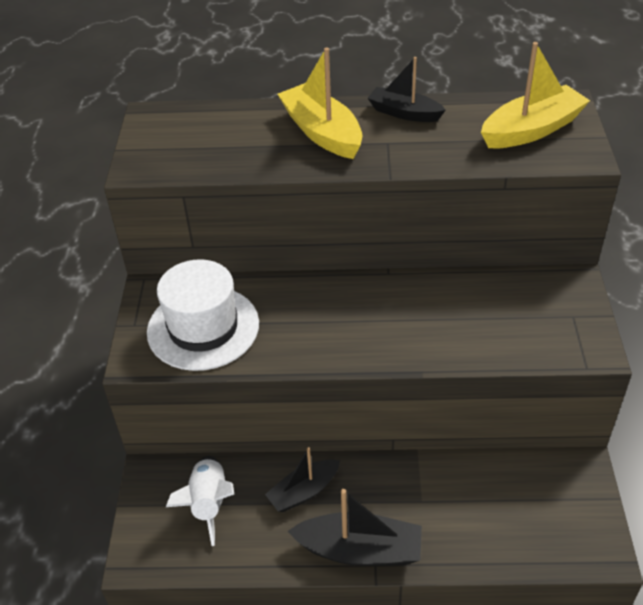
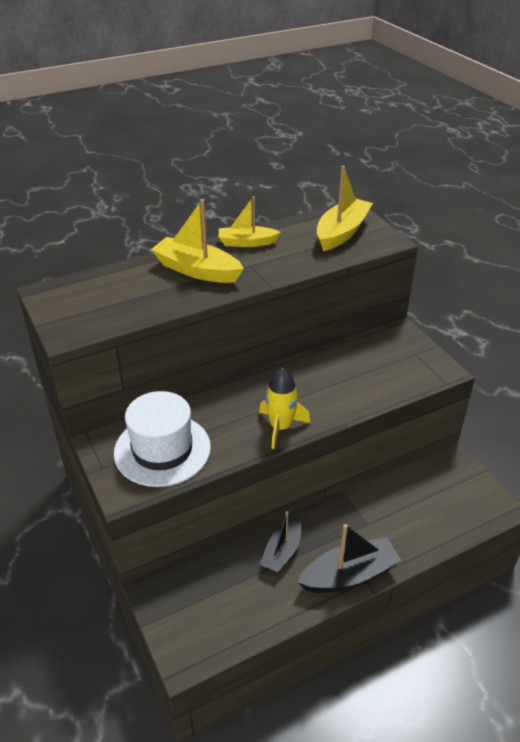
camera: 30 degrees left, 5 degrees down
white rocket [166,456,234,546] -> none
black boat [368,57,446,122] -> yellow boat [219,196,281,247]
none -> yellow rocket [259,367,310,449]

